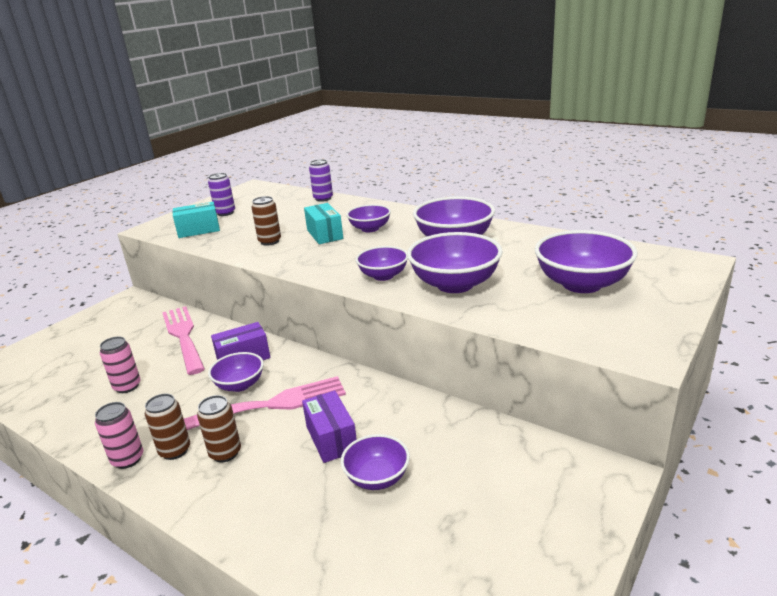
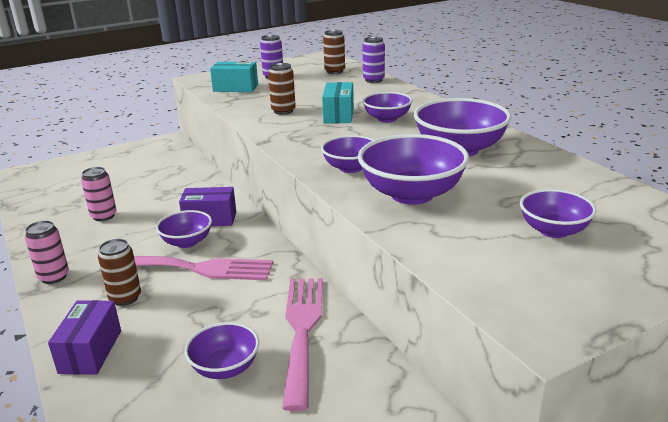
camera: 25 degrees right, 0 degrees up
brown can [145,394,190,460] -> brown can moved to [323,30,345,74]
pink fork [162,306,205,375] -> pink fork moved to [282,278,323,411]
purple box [302,391,357,463] -> purple box moved to [48,300,121,375]
purple bowl [535,230,637,293] -> purple bowl [520,189,597,238], size x0.59

